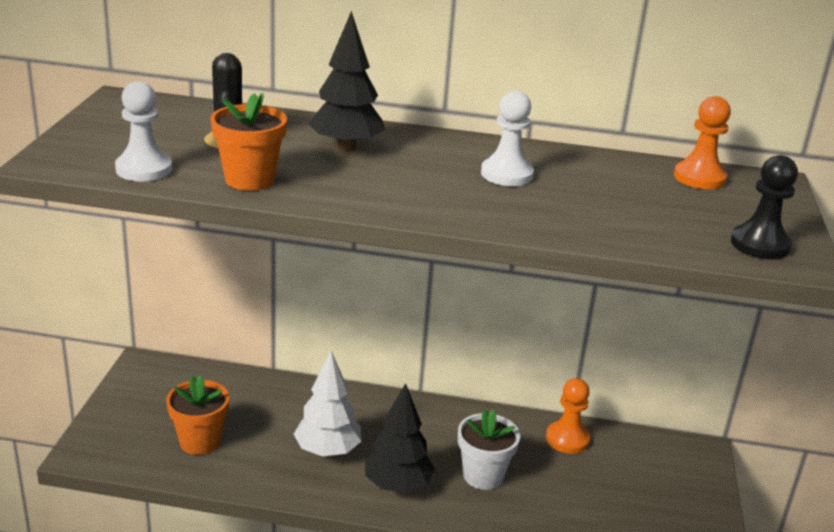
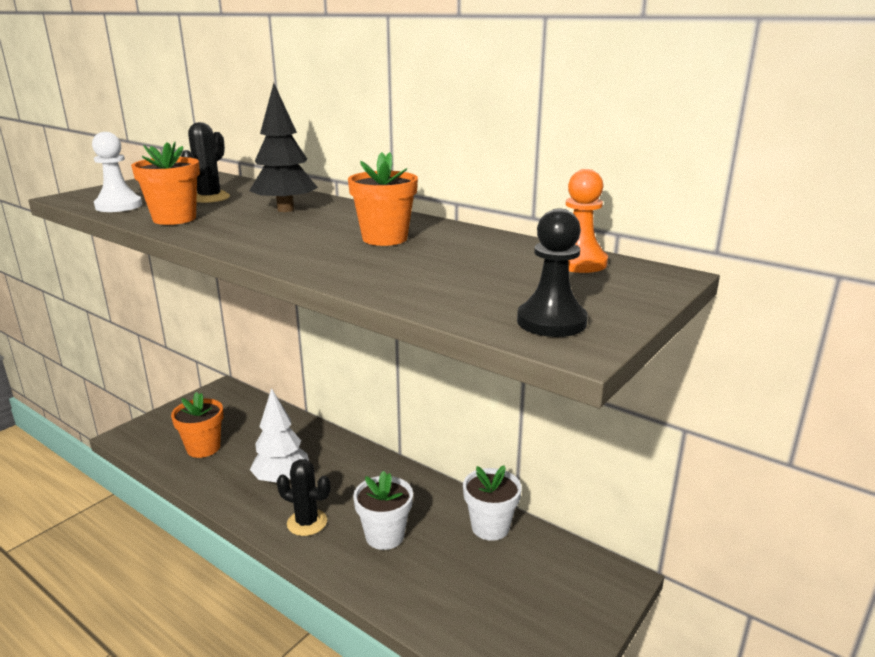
camera: 30 degrees right, 5 degrees down
black tree [365,383,435,493] -> black cactus [277,459,330,536]
white pawn [481,91,534,186] -> orange flower pot [348,152,418,246]
orange pawn [546,378,590,454] -> white flower pot [463,465,522,541]

